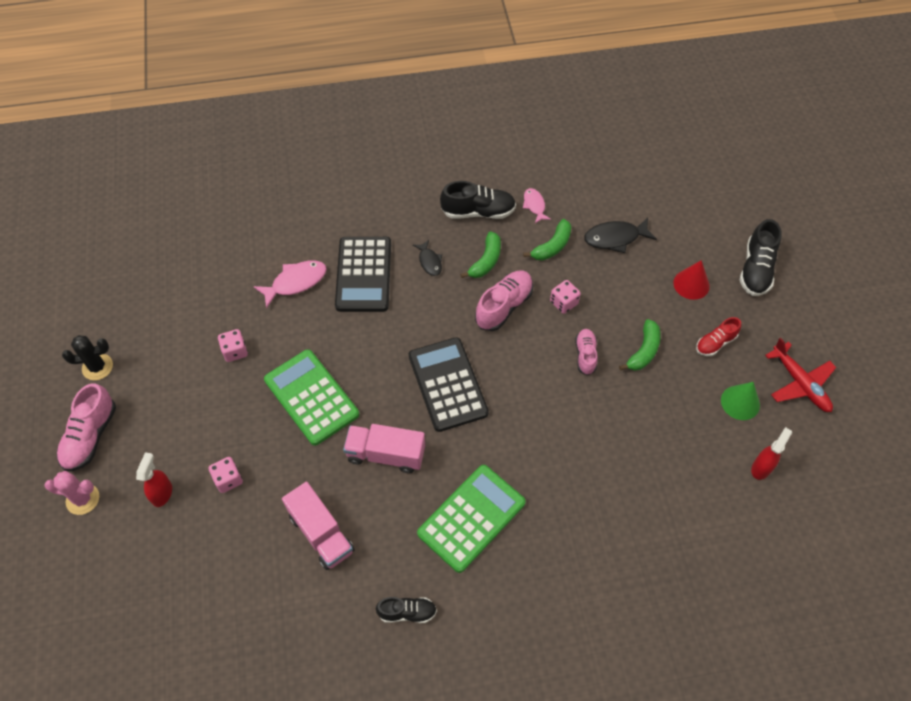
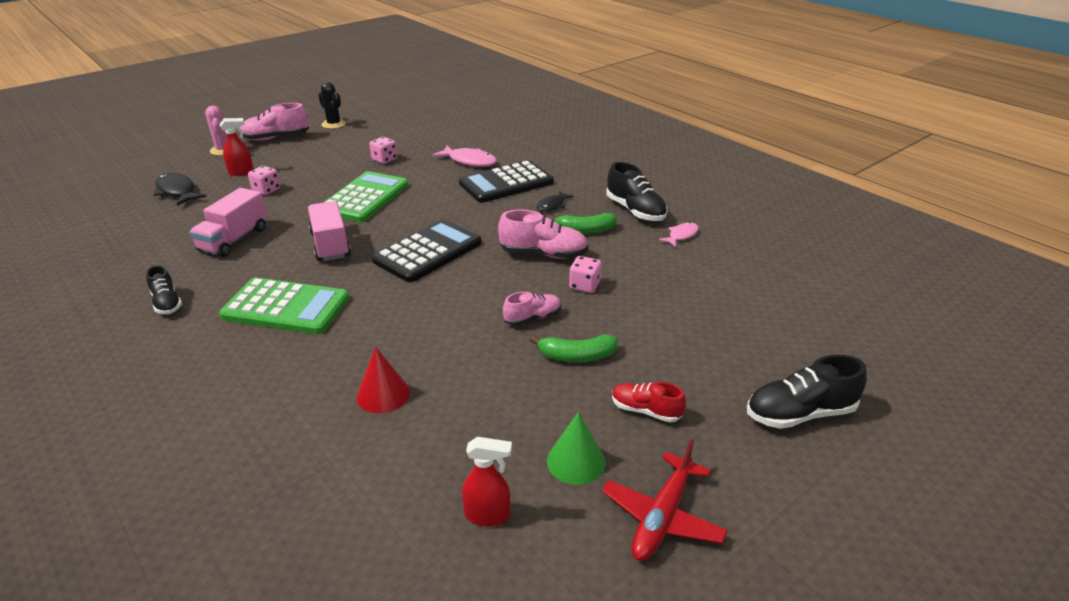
camera: 60 degrees right, 25 degrees down
green banana [523,219,571,261] -> none
black fish [584,218,657,253] -> black fish moved to [154,173,206,206]
red cone [673,260,710,300] -> red cone moved to [356,347,410,413]

